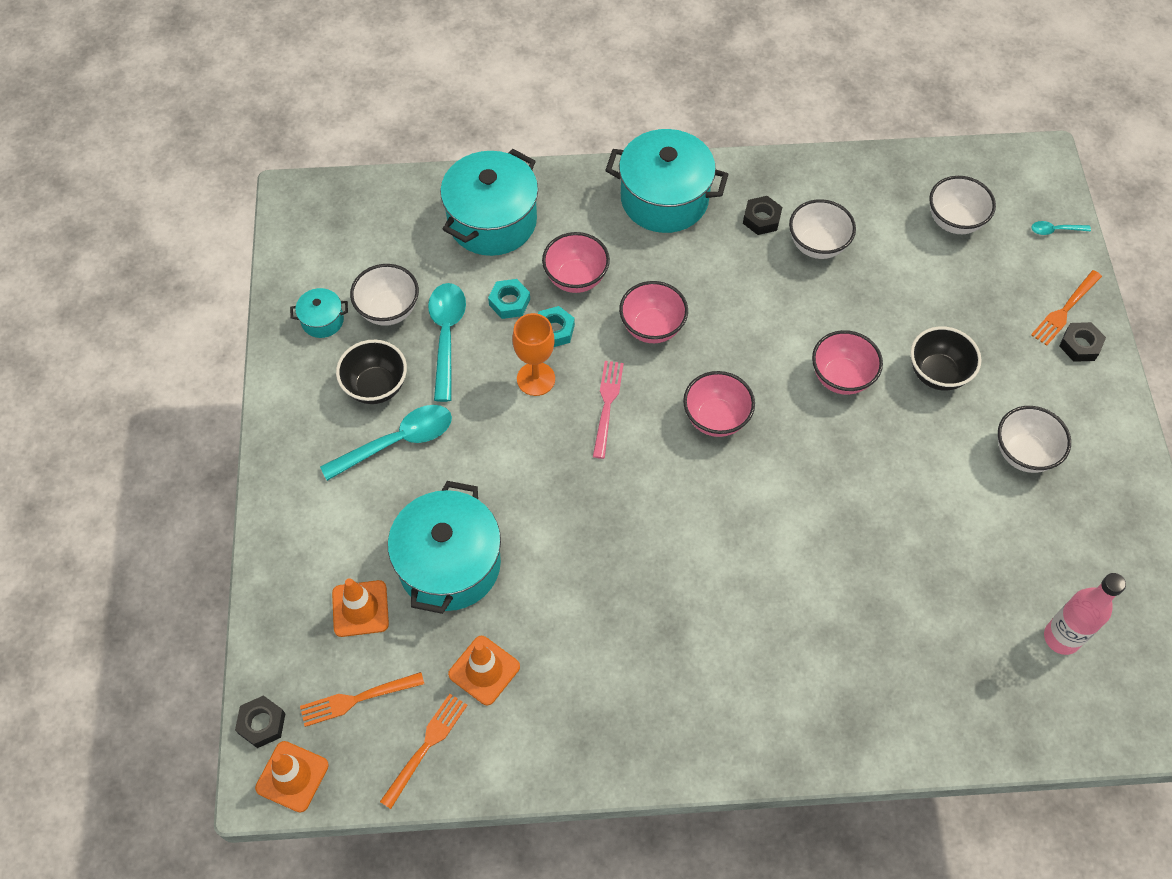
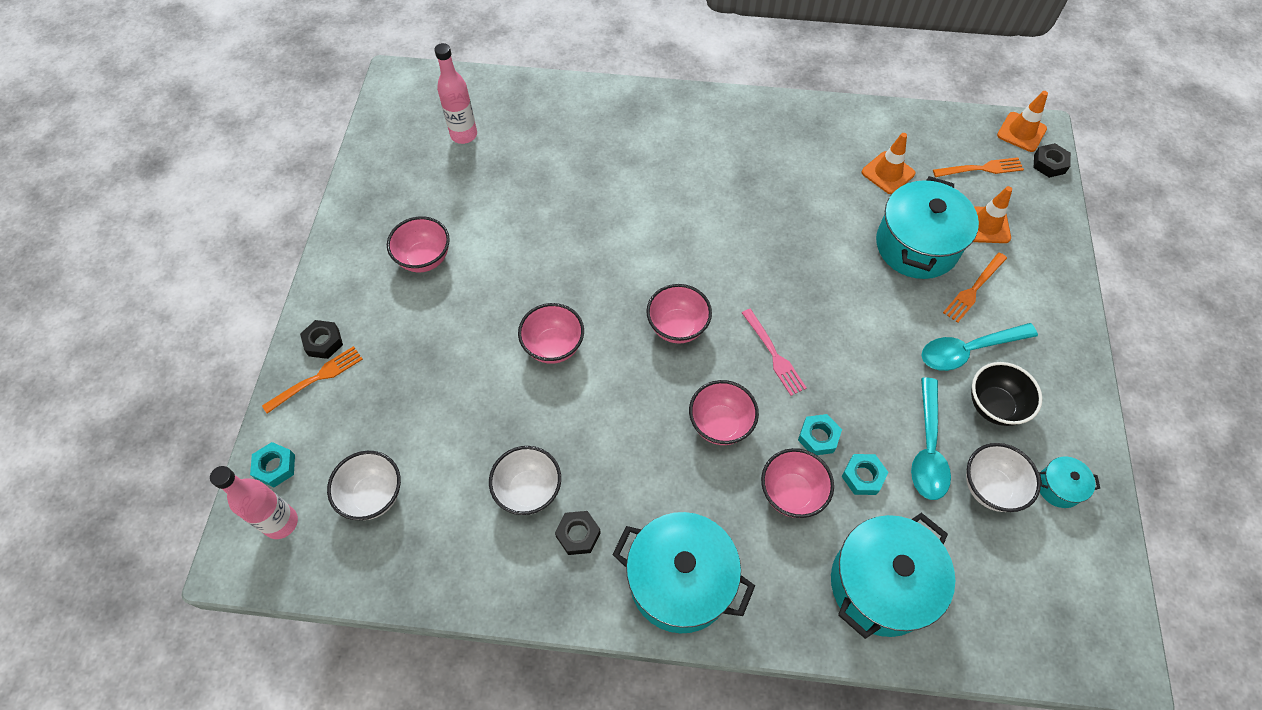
camera: 170 degrees left, 0 degrees up
orange fork [380,694,468,809] -> orange fork moved to [943,252,1007,323]
orange goblet [512,313,555,396] -> none
pink fork [593,361,624,459] -> pink fork turned 45 degrees counterclockwise [742,309,807,396]
black bowl [910,326,981,391] -> none
white bowl [998,406,1071,473] -> pink bowl [387,216,450,272]
turquoise spoon [1031,221,1091,235] -> turquoise nut [250,442,295,487]
none -> pink bottle [210,466,298,539]

